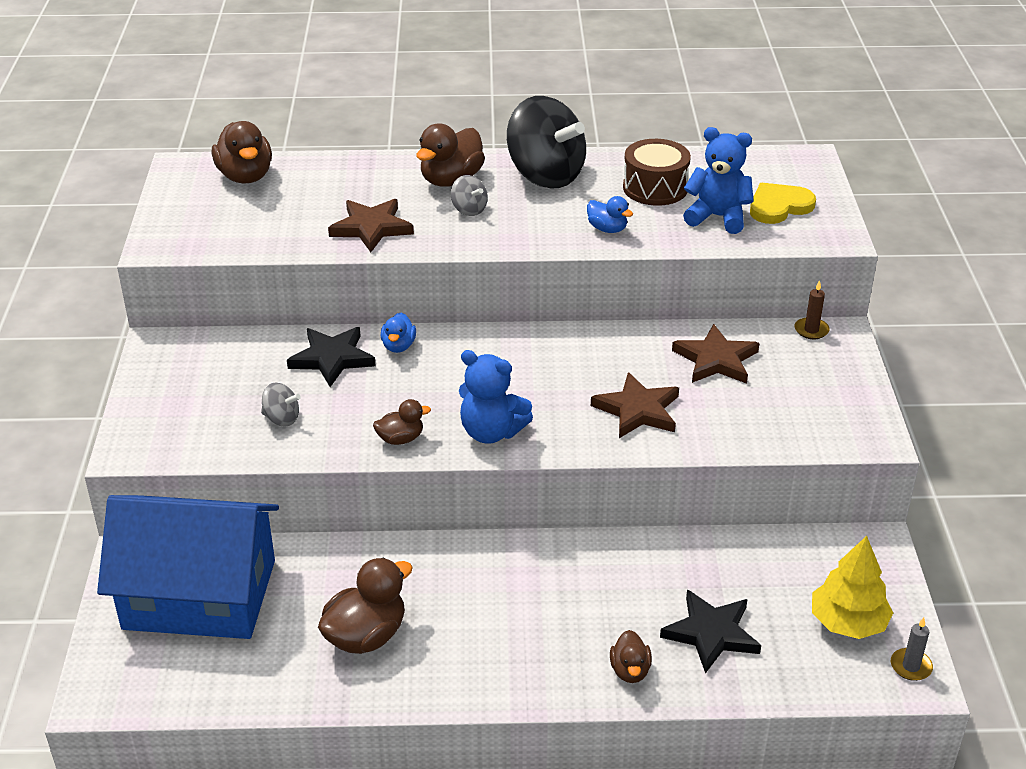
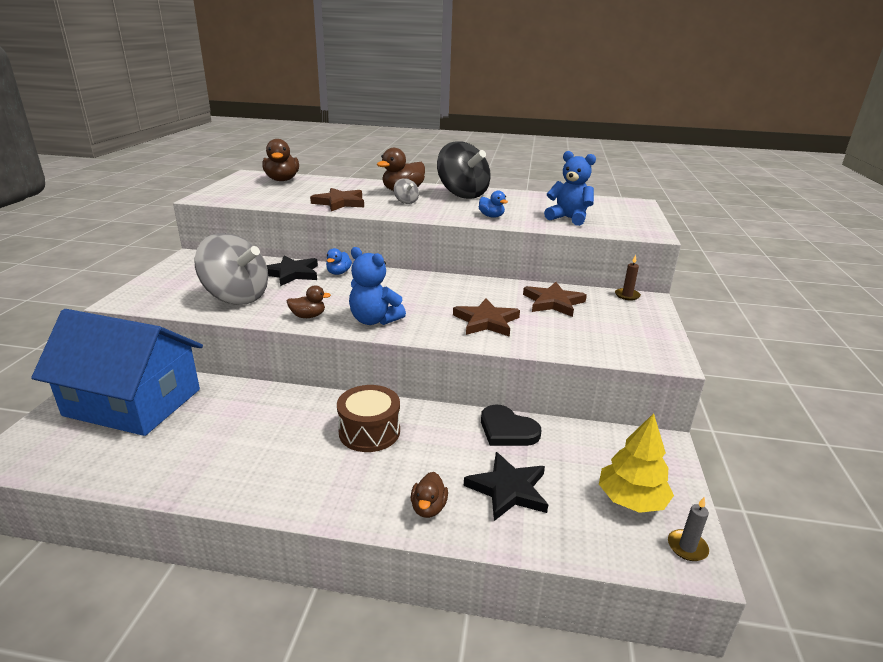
camera: 10 degrees right, 10 degrees down
grey spinning top [261,383,301,427] -> grey spinning top [194,233,268,305], size x2.33
brown duck [318,558,413,654] -> none
brown drum [623,139,691,206] -> brown drum moved to [337,385,400,452]
yellow heart [750,183,816,224] -> none
none -> black heart [481,404,541,446]

